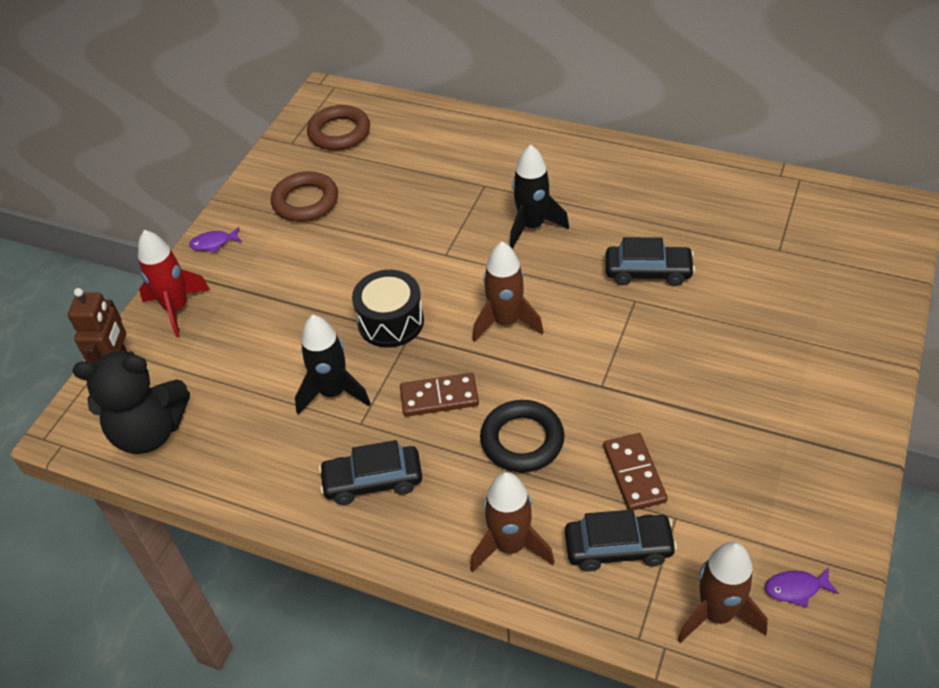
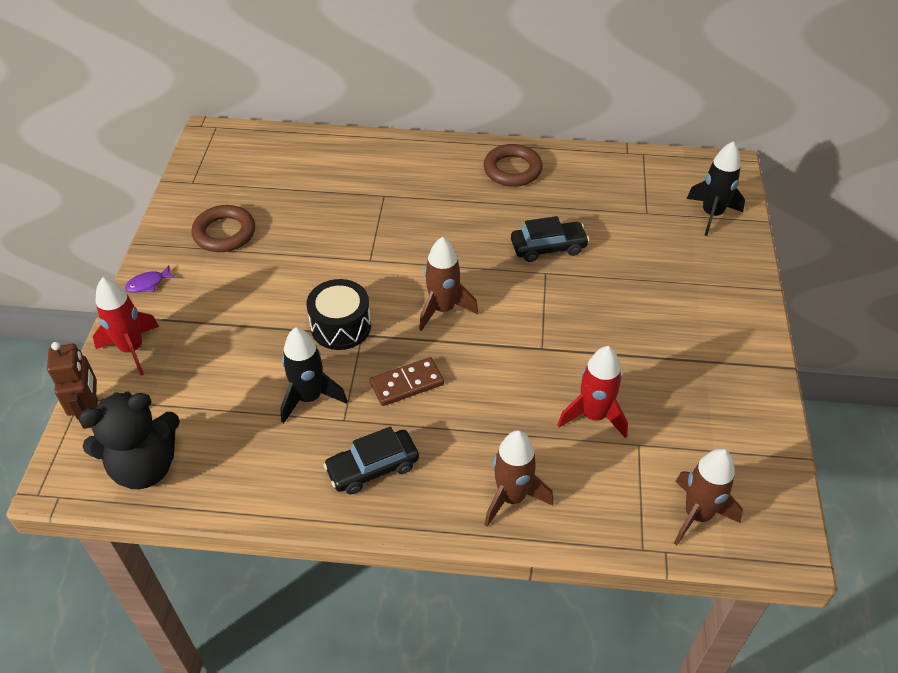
camera: 20 degrees left, 0 degrees up
brown ring [307,105,370,151] -> brown ring moved to [484,144,543,187]
black ring [480,400,565,472] -> none
black rocket [510,145,569,249] -> black rocket moved to [687,141,745,236]
black car [565,510,677,572] -> none
brown domino [603,433,668,510] -> red rocket [558,346,628,438]
purple fish [765,567,839,608] -> none

